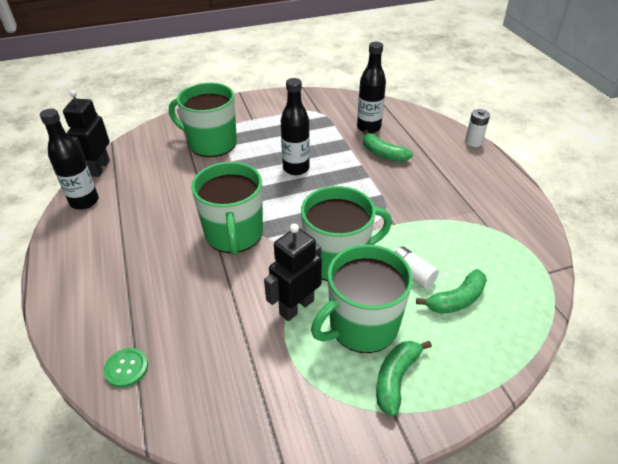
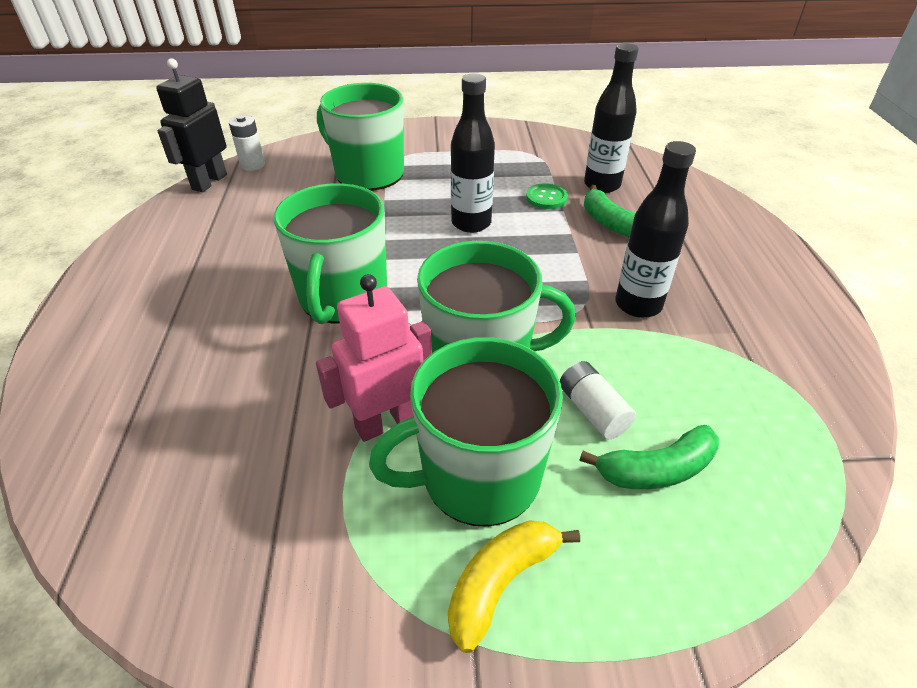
camera: 15 degrees right, 0 degrees up
black bottle [40,109,99,210] -> black bottle moved to [615,141,696,318]
green button [104,348,148,388] -> green button moved to [526,183,568,209]
black robot [264,224,322,321] -> pink robot [316,274,432,442]
green banana [376,341,432,417] -> yellow banana [448,520,580,653]
white battery [465,109,490,147] -> white battery moved to [229,115,265,171]

